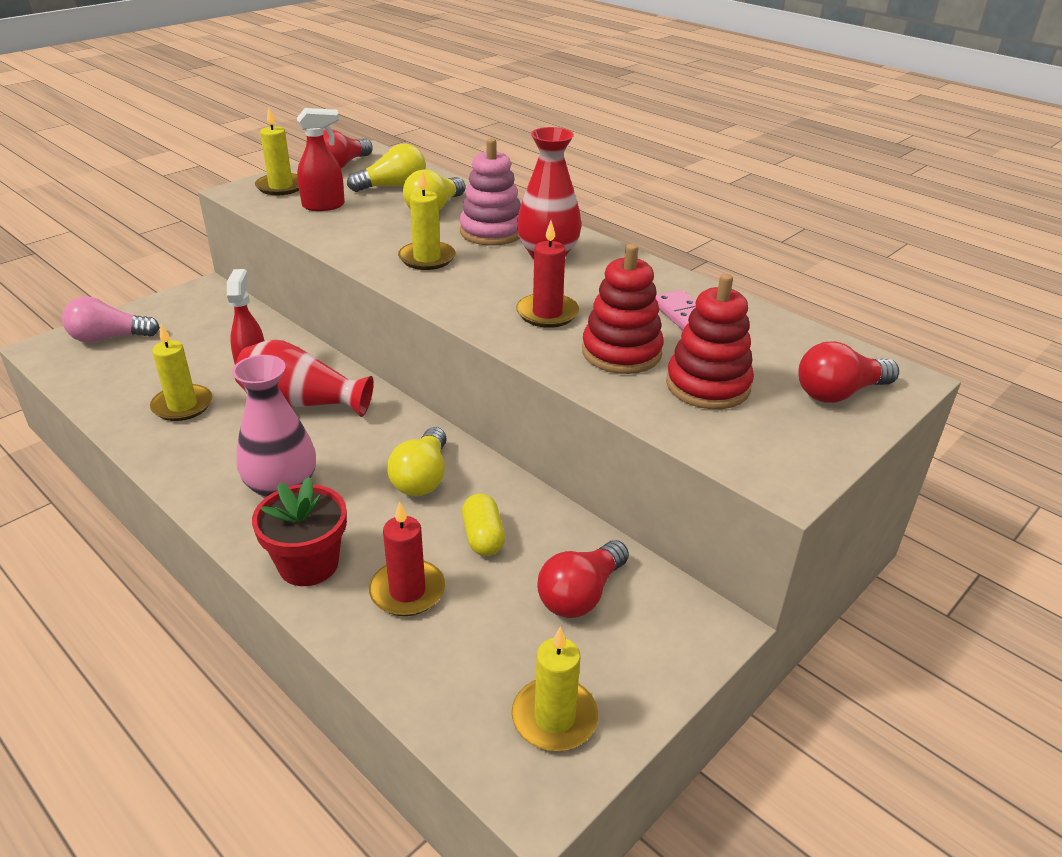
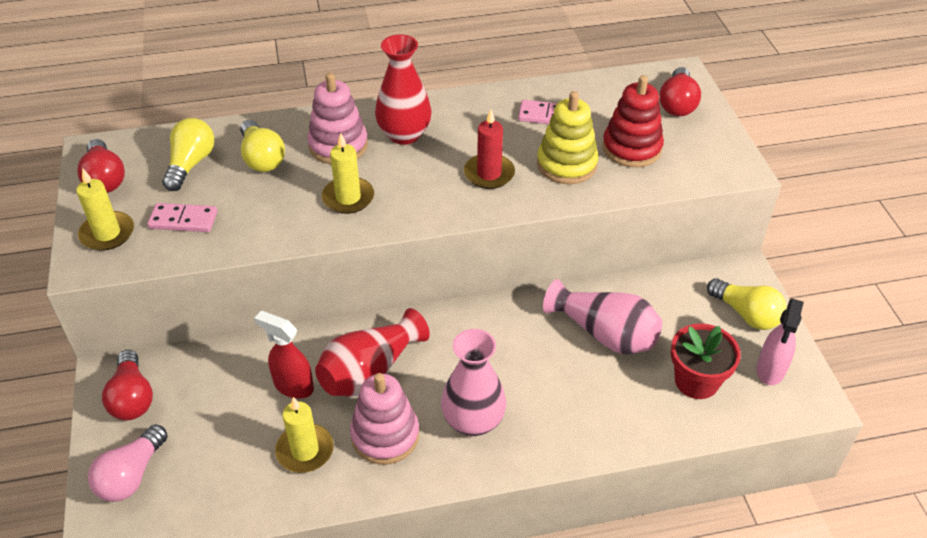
camera: 55 degrees left, 10 degrees up
red flower pot [252,477,347,586] -> red flower pot moved to [671,323,741,399]
red spray bottle [297,108,345,211] -> pink domino [147,203,217,232]
red candle [369,501,445,616] -> none
yellow light bulb [387,427,447,496] -> yellow light bulb moved to [707,278,787,330]
yellow capsule [462,494,505,556] -> pink vase [543,279,662,355]
yellow candle [512,626,598,751] -> pink spray bottle [757,298,804,385]
red light bulb [537,540,629,618] -> red light bulb moved to [102,350,153,420]
red stacking toy [582,244,664,374] -> yellow stacking toy [537,91,599,184]
none -> pink stacking toy [350,373,419,464]

